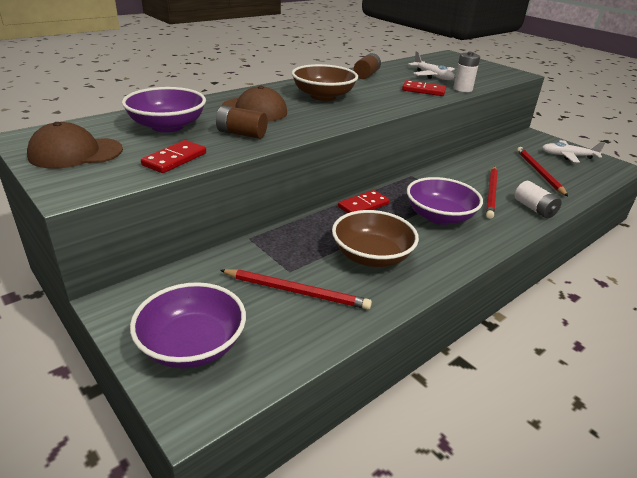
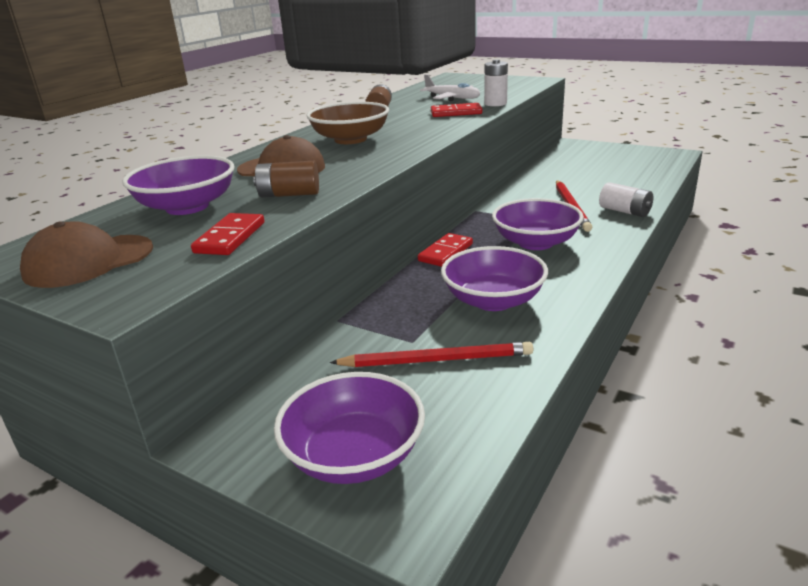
camera: 15 degrees left, 5 degrees down
brown bowl [332,210,419,267] -> purple bowl [441,246,548,311]
red pencil [517,147,568,196] -> none
white plane [542,140,605,163] -> none

